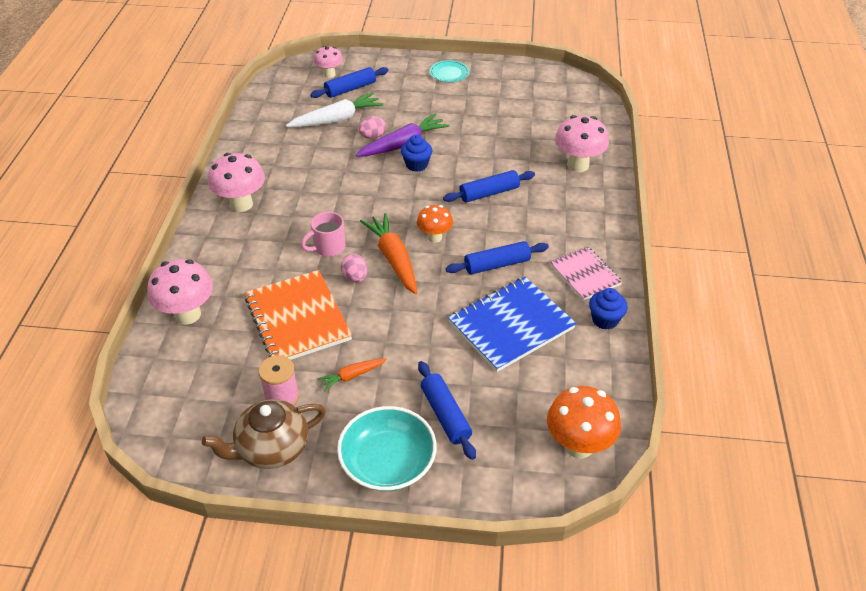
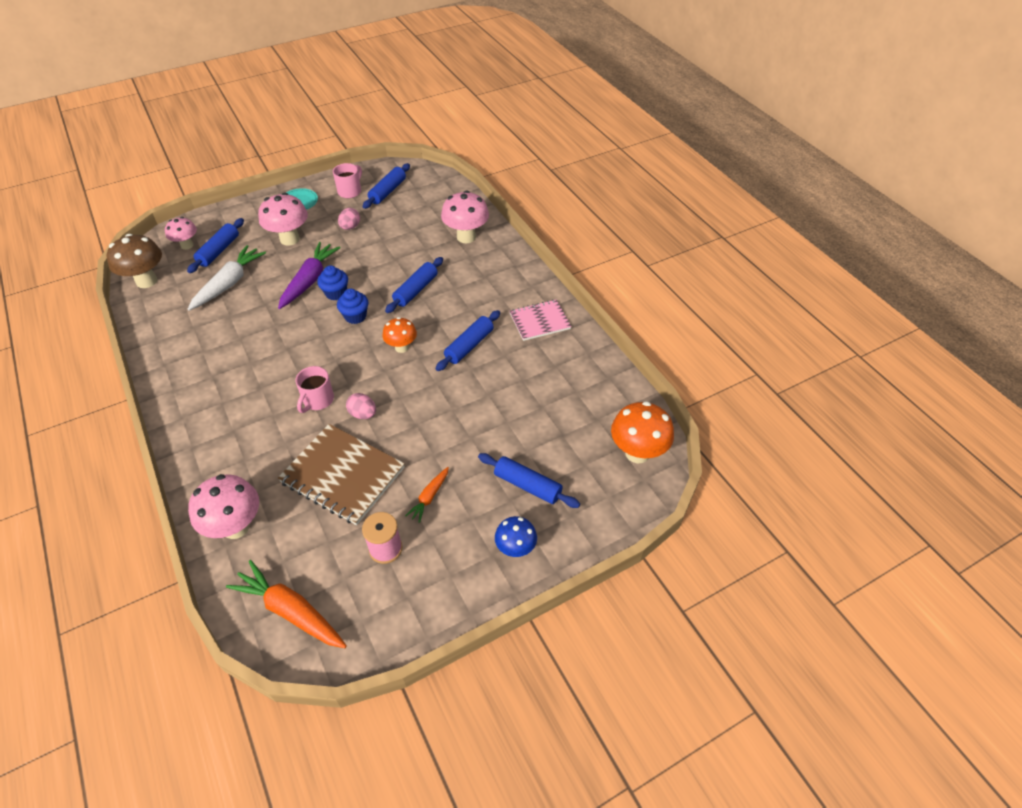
camera: 35 degrees left, 5 degrees up
brown teapot [202,399,326,469] -> none
pink mushroom [208,153,265,212] -> pink mushroom moved to [258,193,308,246]
orange notebook [245,270,352,360] -> brown notebook [278,424,405,525]
turquoise bowl [337,406,437,491] -> blue mushroom [495,516,537,557]
pink egg [359,116,386,139] -> pink egg moved to [338,208,360,230]
orange carrot [360,213,417,294] -> orange carrot moved to [226,560,347,648]
blue notebook [448,277,576,372] -> none
pink notebook [550,246,622,301] -> pink notebook turned 45 degrees counterclockwise [510,299,572,341]
blue cupcake [589,288,628,329] -> blue cupcake moved to [337,289,368,324]
none -> brown mushroom [106,234,162,288]
none -> pink mug [333,163,362,198]
none -> blue rolling pin [363,163,410,209]

